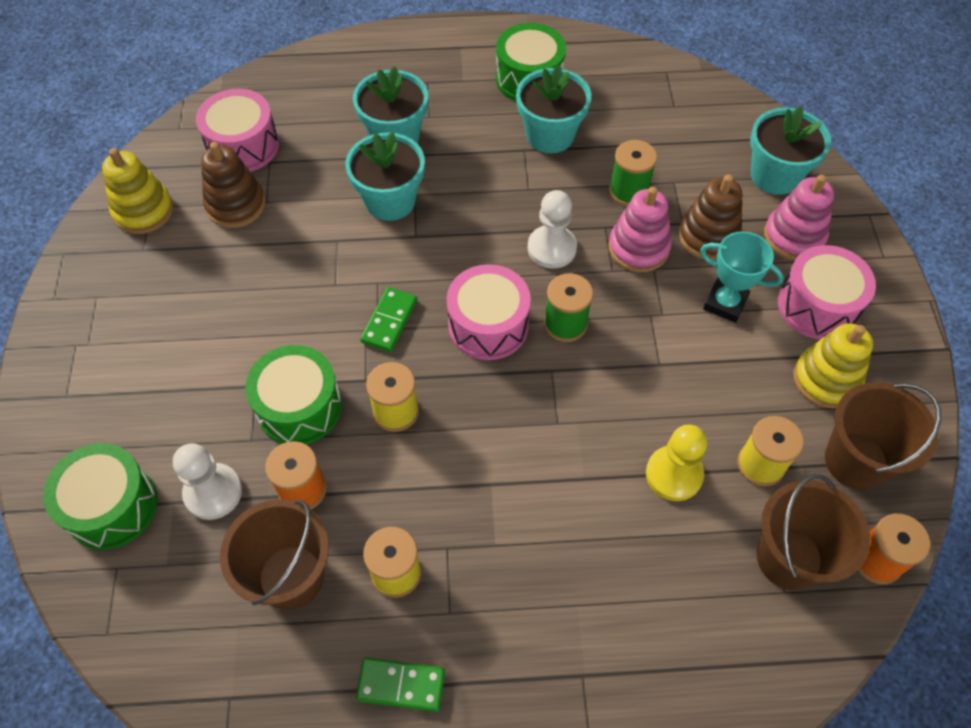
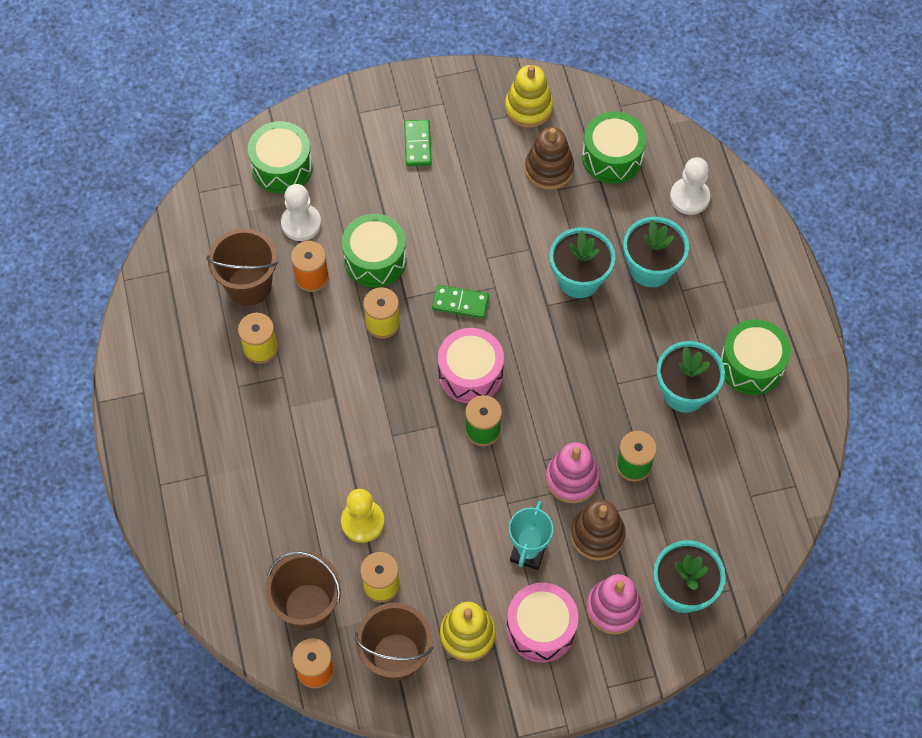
camera: 80 degrees right, 5 degrees up
pink drum [196,88,279,172] -> green drum [582,111,646,184]
green domino [356,657,445,712] -> green domino moved to [404,120,432,166]
white pawn [528,190,577,269] -> white pawn moved to [670,157,710,215]

